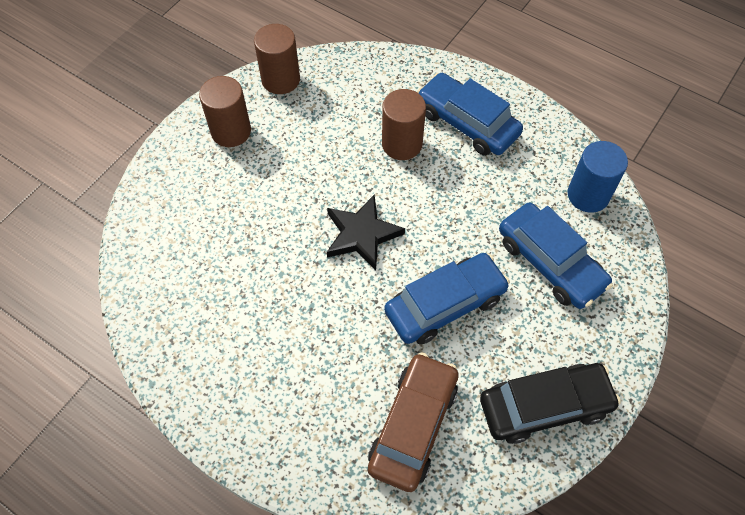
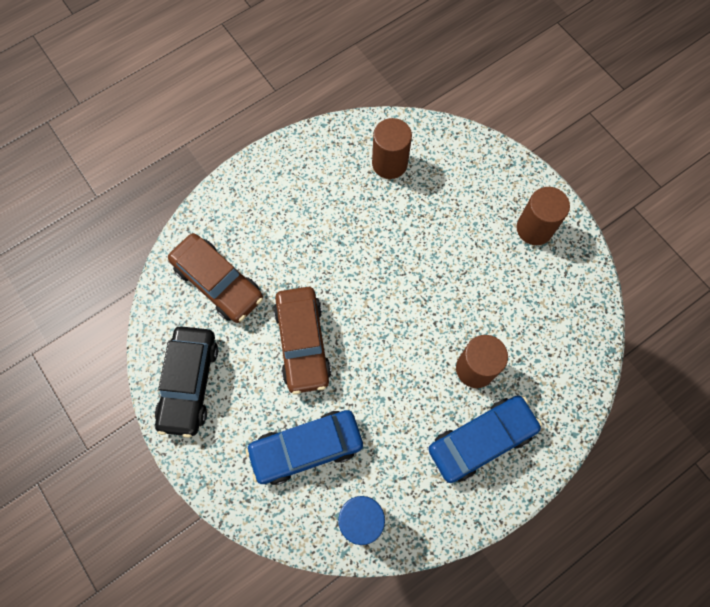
camera: 110 degrees right, 10 degrees up
brown cylinder [254,24,300,94] -> brown cylinder moved to [372,118,412,179]
black star [327,194,405,270] -> none
blue car [384,253,510,345] -> brown car [274,287,332,394]

